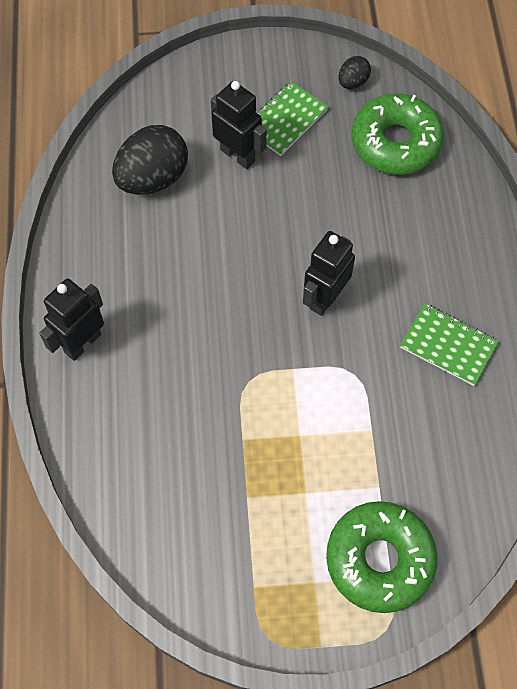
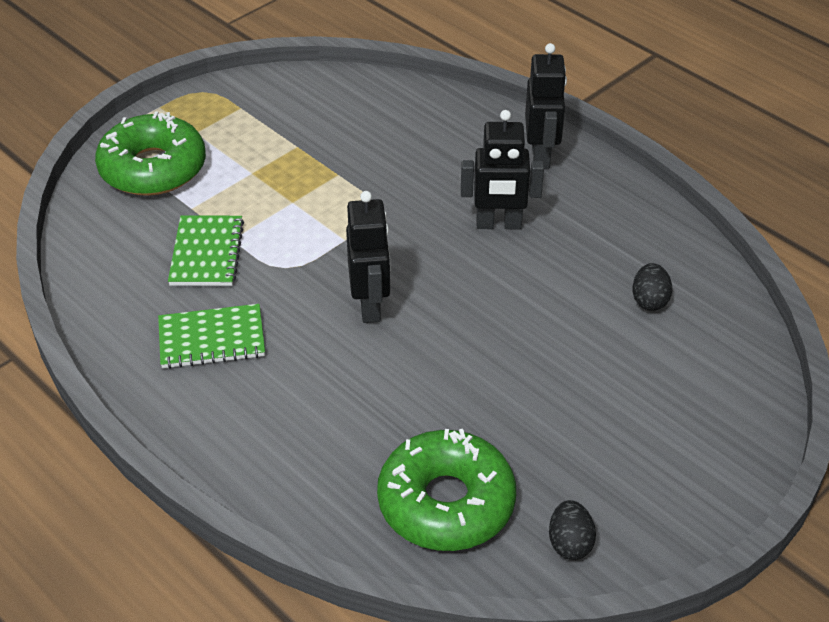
camera: 140 degrees right, 20 degrees down
black egg [112,125,188,195] -> black egg [633,263,672,311], size x0.49
black robot [211,81,267,169] -> black robot moved to [461,110,544,229]
green notebook [256,81,328,156] -> green notebook moved to [168,215,244,286]

